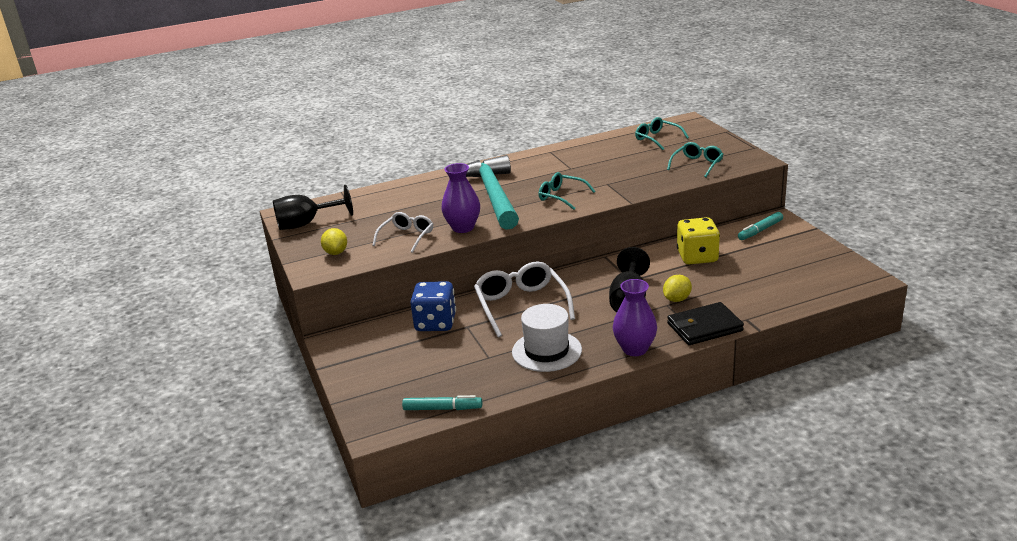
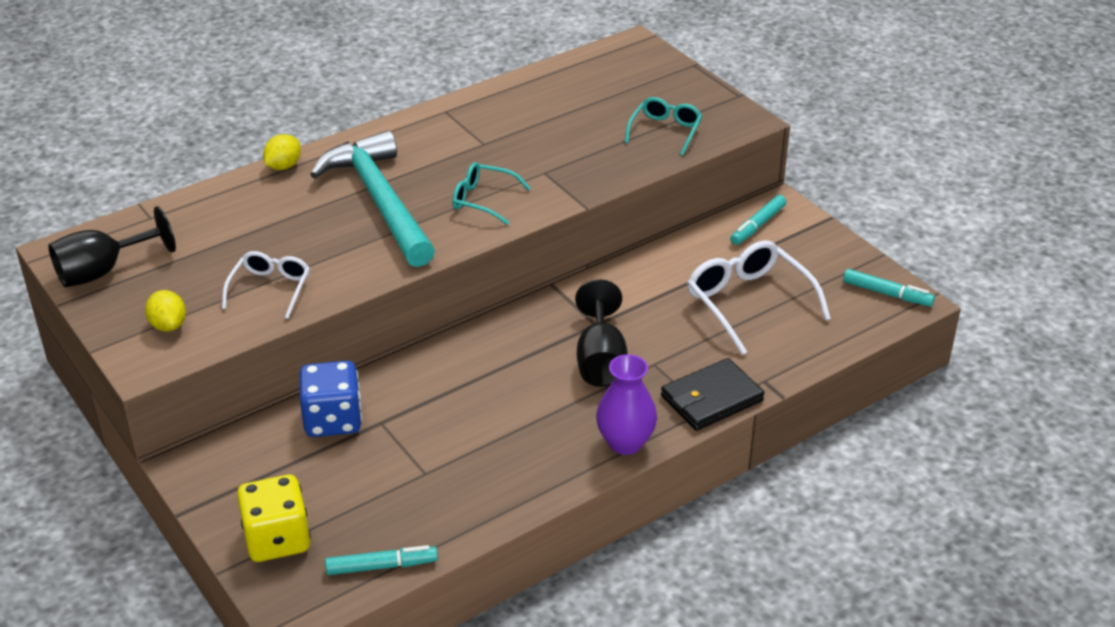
camera: 15 degrees left, 10 degrees up
purple vase [441,163,480,233] -> none
white glasses [474,261,575,338] -> white glasses moved to [687,240,831,355]
white hat [512,304,582,372] -> none
turquoise glasses [635,117,689,150] -> none
yellow lemon [663,275,692,302] -> yellow lemon moved to [263,134,301,170]
yellow dice [677,217,720,265] -> yellow dice moved to [237,475,311,562]
none -> turquoise marker [843,269,935,306]

